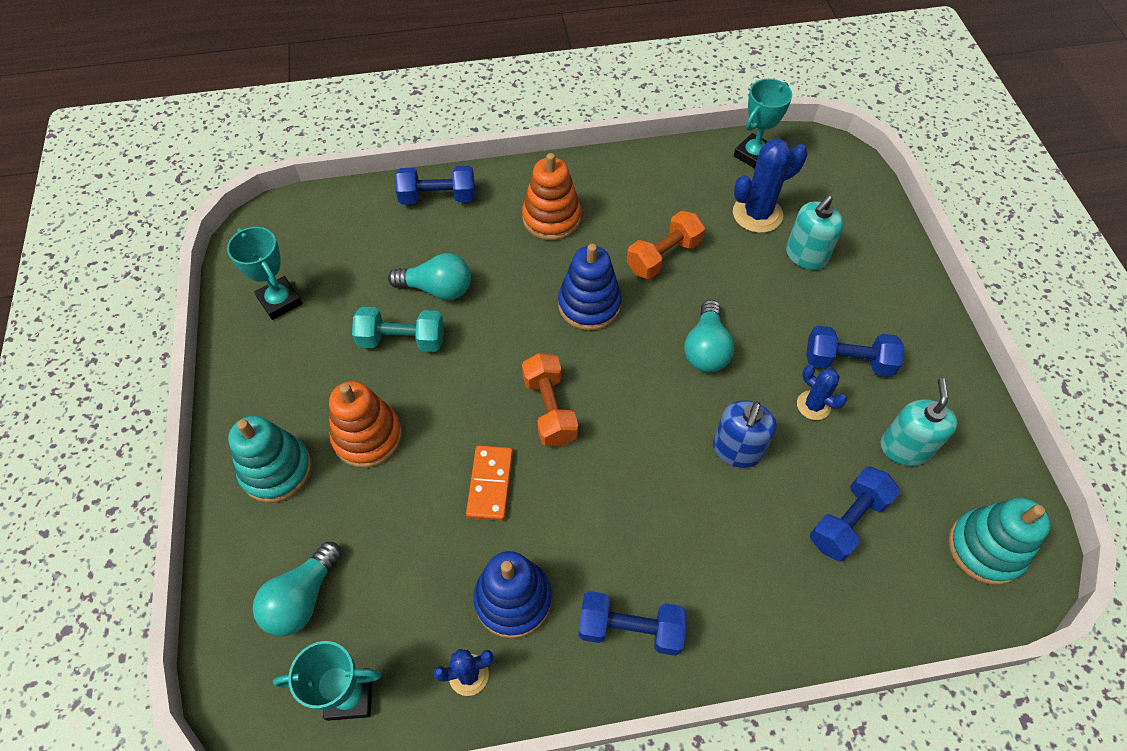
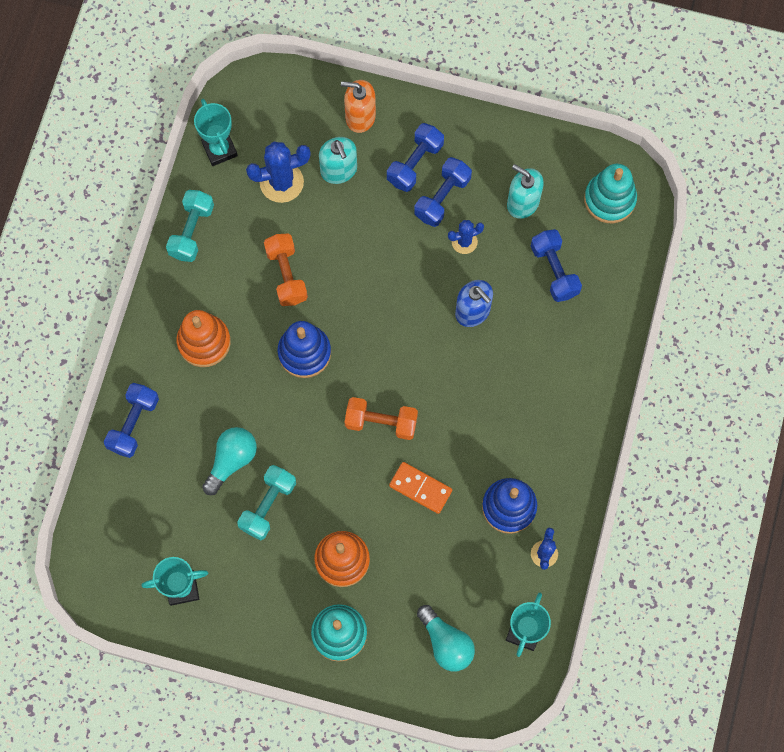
camera: 65 degrees left, 15 degrees up
blue dumbbell [578,591,687,656] -> blue dumbbell moved to [387,123,444,192]
turquoise light bulb [684,300,734,372] -> none
blue cactus [733,139,807,233] -> blue cactus turned 75 degrees clockwise [246,141,311,203]
none -> turquoise dumbbell [166,190,214,262]
none -> orange soap dispenser [341,80,376,133]

